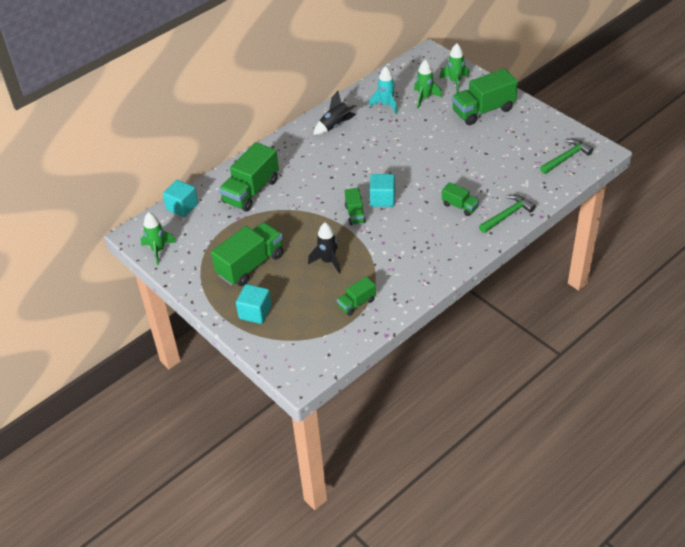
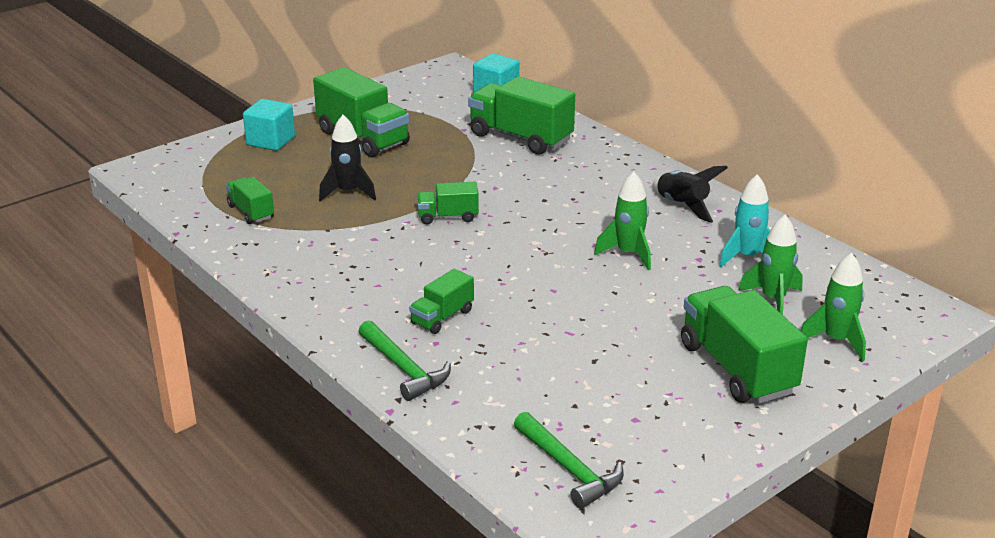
camera: 90 degrees right, 15 degrees down
green rocket [141,212,176,265] -> green rocket moved to [594,172,651,270]
turquoise cube [370,174,395,207] -> none

